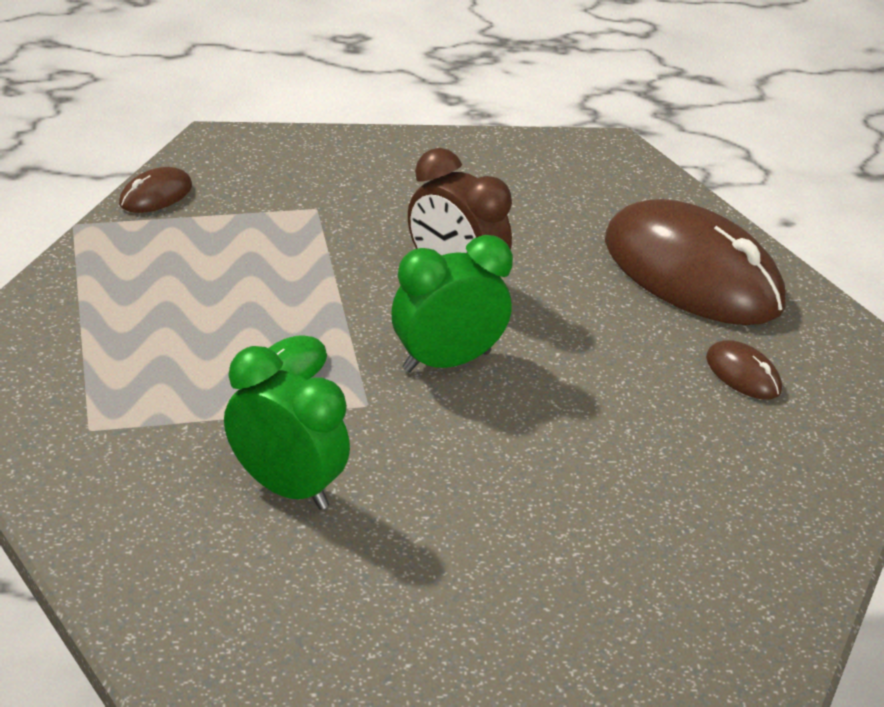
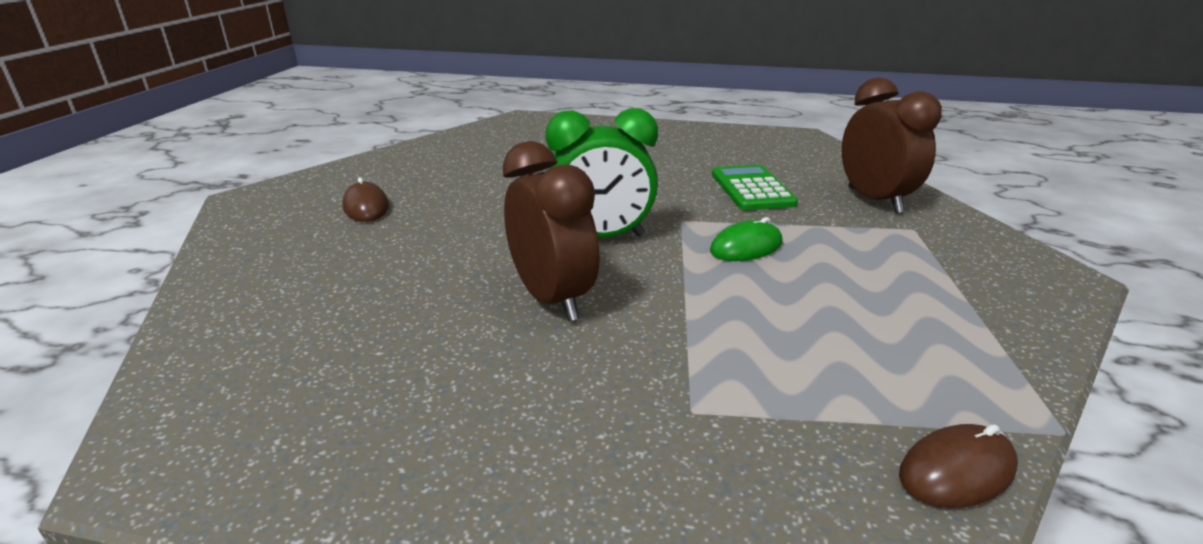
camera: 160 degrees left, 10 degrees down
green clock [224,346,350,510] -> green calculator [712,165,798,210]
brown mouse [605,199,785,325] -> none
none -> brown clock [842,77,942,214]

